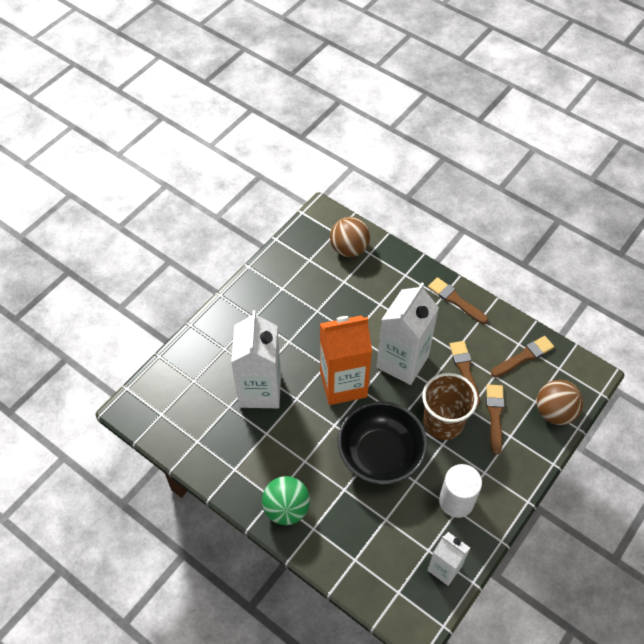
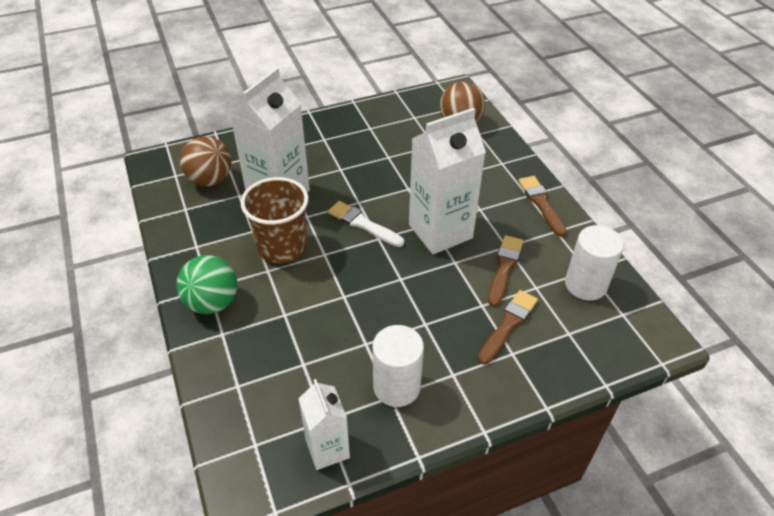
camera: 30 degrees right, 10 degrees down
orange carton [320,316,372,405] -> white brush [328,201,404,247]
black bowl [337,401,428,484] -> none
brown cup [422,373,478,440] -> brown cup moved to [241,177,309,264]
brown brush [491,336,554,377] -> white cylinder [565,225,624,301]
brown ball [537,380,583,425] -> brown ball moved to [180,136,231,186]

